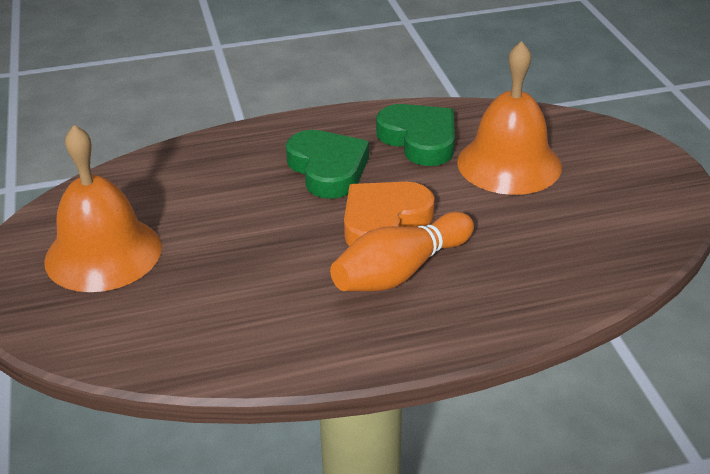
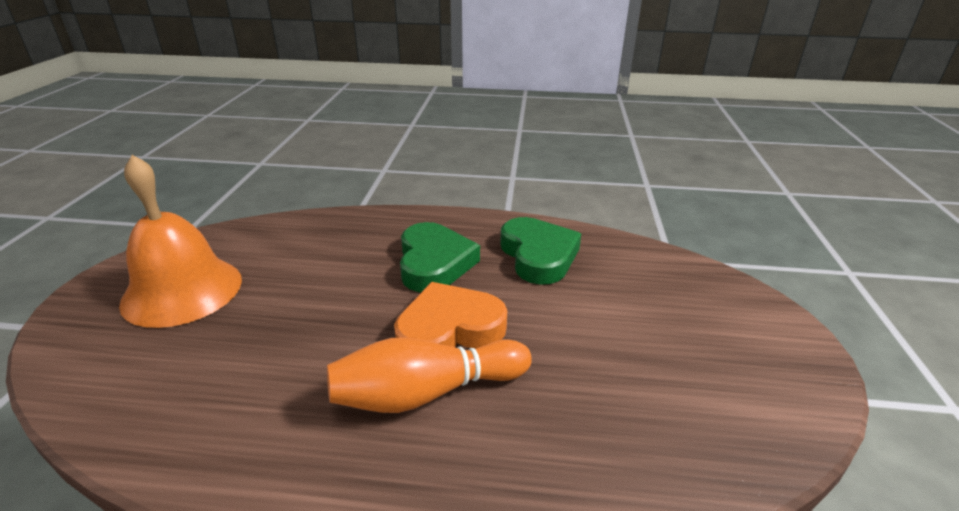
camera: 20 degrees right, 5 degrees down
orange bell [457,41,562,195] -> none

